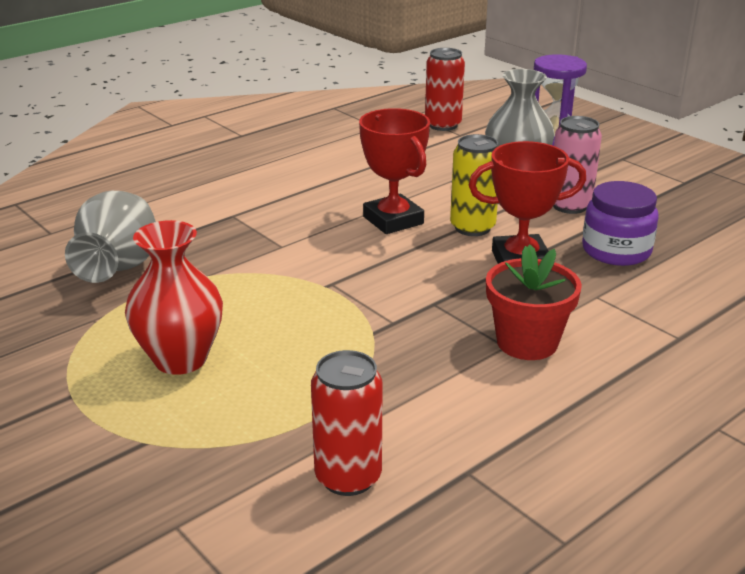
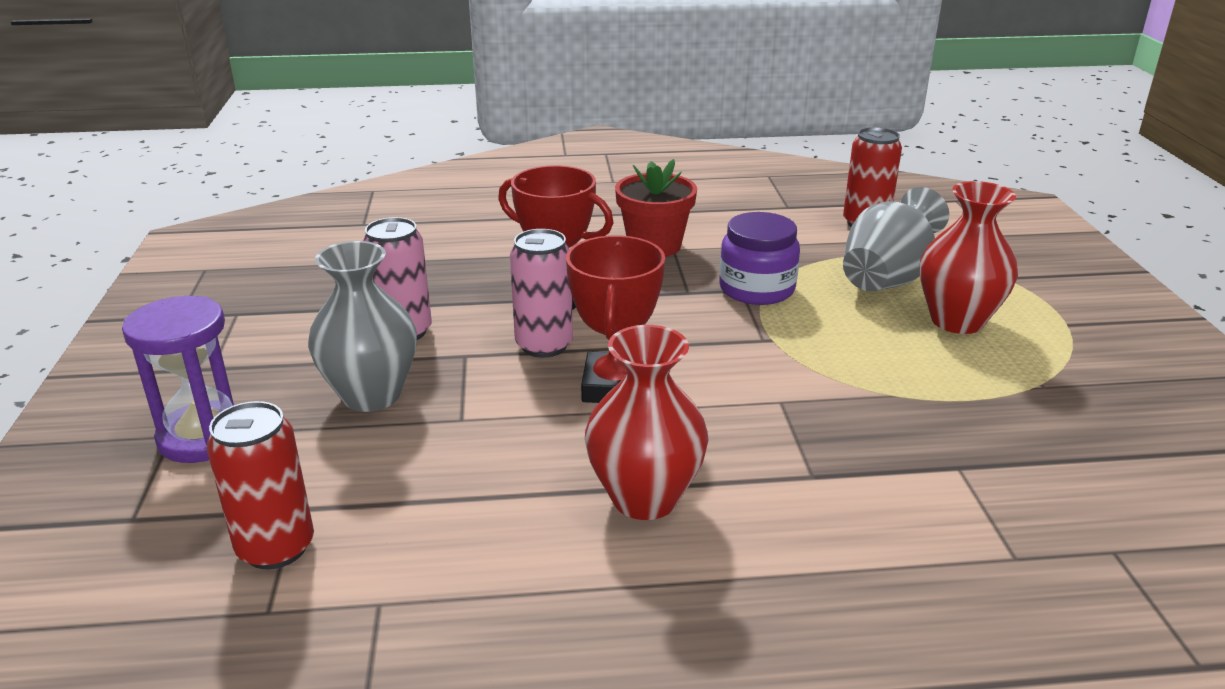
camera: 145 degrees left, 0 degrees up
grey vase [65,191,156,283] -> grey vase moved to [843,187,949,291]
yellow can [450,134,498,236] -> pink can [510,229,573,358]
purple jar [582,181,659,266] -> purple jar moved to [719,212,800,305]
none -> red vase [585,325,708,520]

